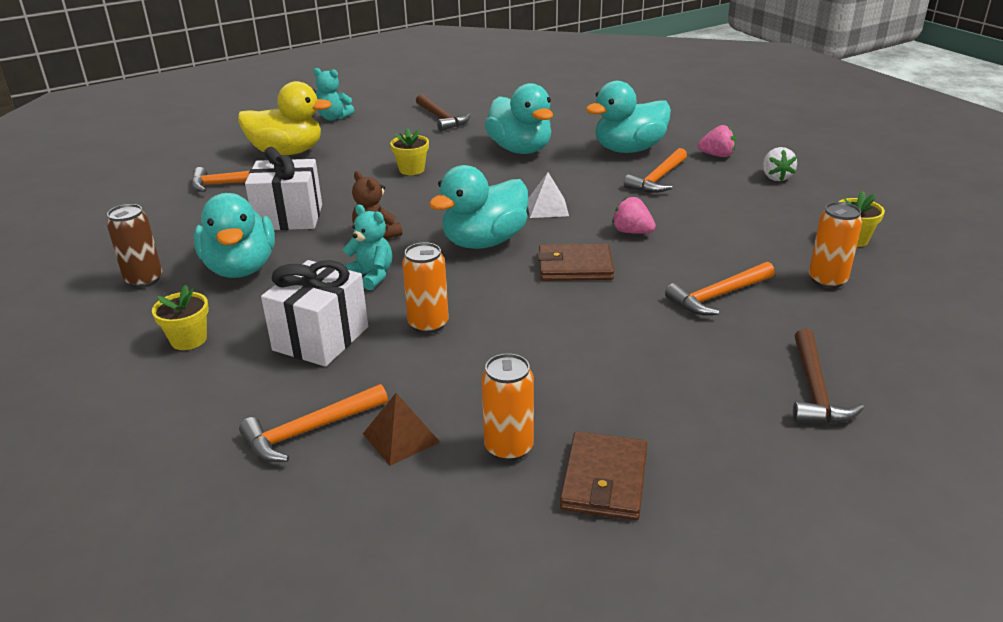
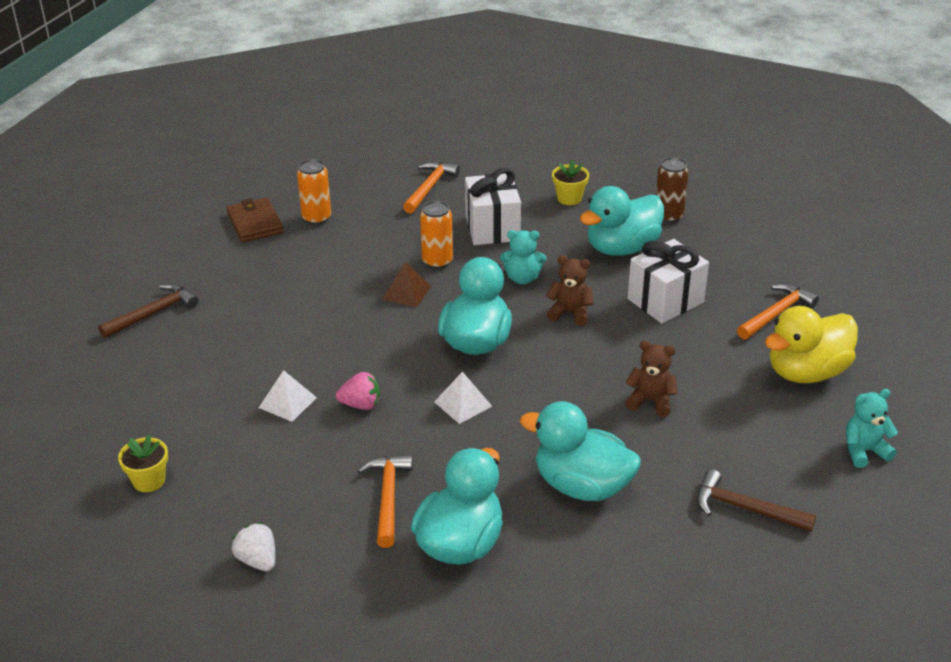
camera: 145 degrees right, 5 degrees up
turquoise duck [194,193,275,278] -> turquoise duck turned 75 degrees counterclockwise [580,186,664,256]
brown pyramid [363,393,440,466] -> brown pyramid moved to [382,262,431,307]
yellow flower pot [390,128,429,175] -> brown teddy bear [625,341,677,417]
brown wallet [538,244,614,281] -> none
orange hammer [665,262,775,315] -> none
pink strawberry [697,125,736,157] -> none
brown hammer [793,329,864,424] -> brown hammer turned 75 degrees clockwise [98,283,199,338]
orange can [809,202,862,289] -> none
none -> white pyramid [259,370,317,422]

